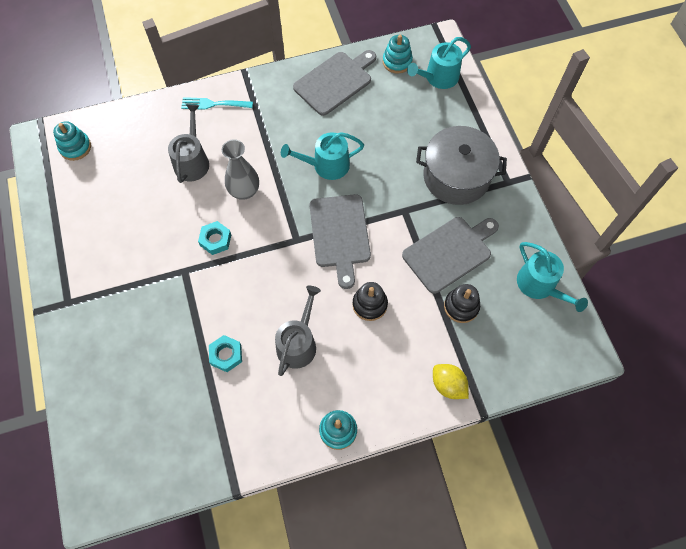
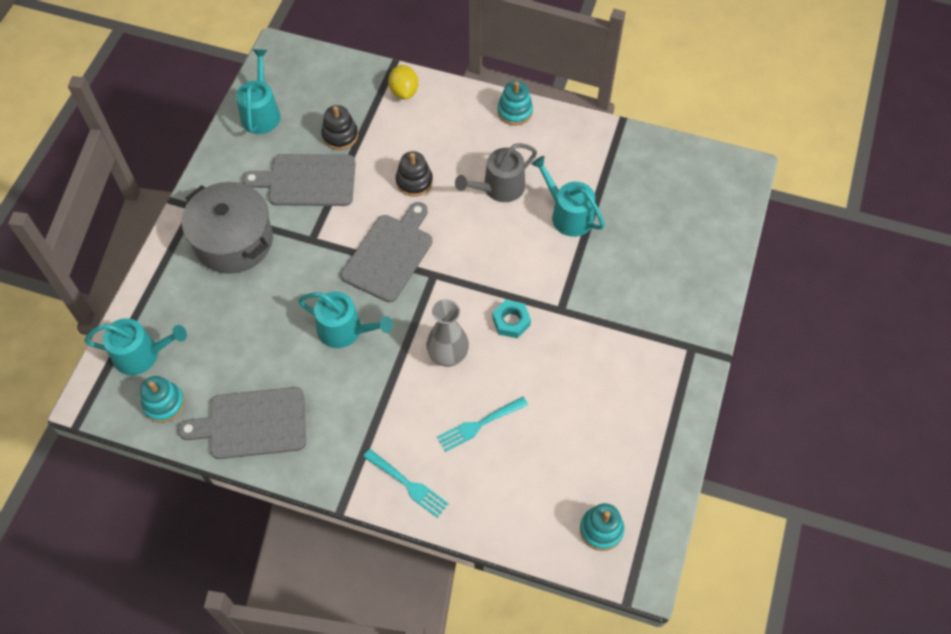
camera: 145 degrees left, 5 degrees down
grey watering can [168,104,209,183] -> turquoise fork [437,397,528,452]
turquoise nut [209,335,242,372] -> turquoise watering can [531,156,605,237]

